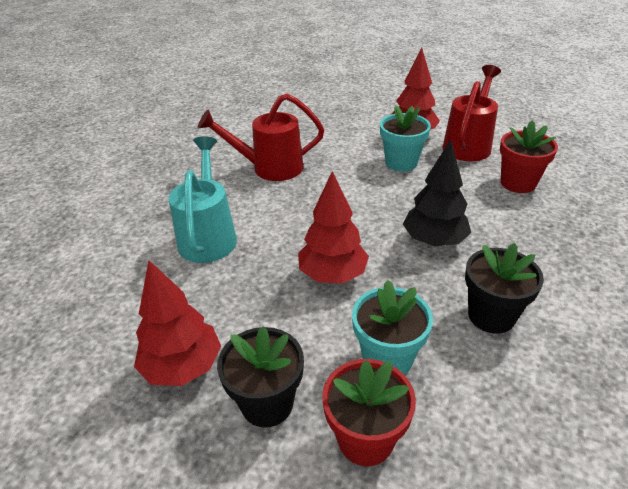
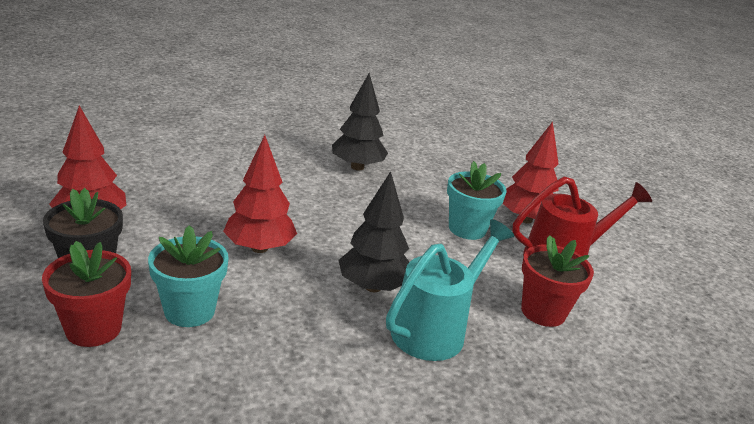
camera: 40 degrees right, 10 degrees down
turquoise watering can [168,136,237,263] -> turquoise watering can moved to [386,219,514,361]
red watering can [198,94,324,181] -> black tree [332,73,388,170]
black flower pot [465,243,544,334] -> none

